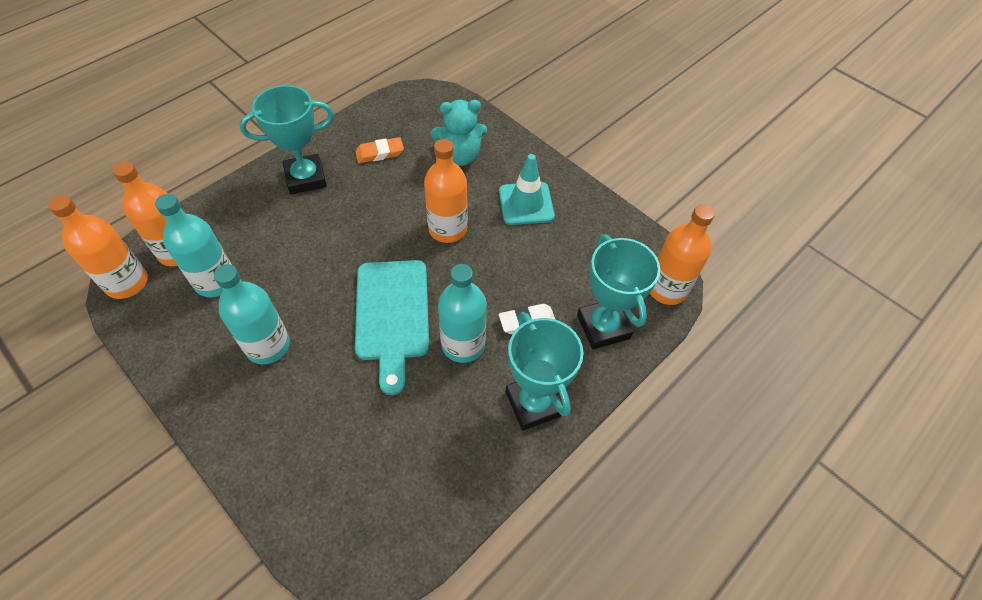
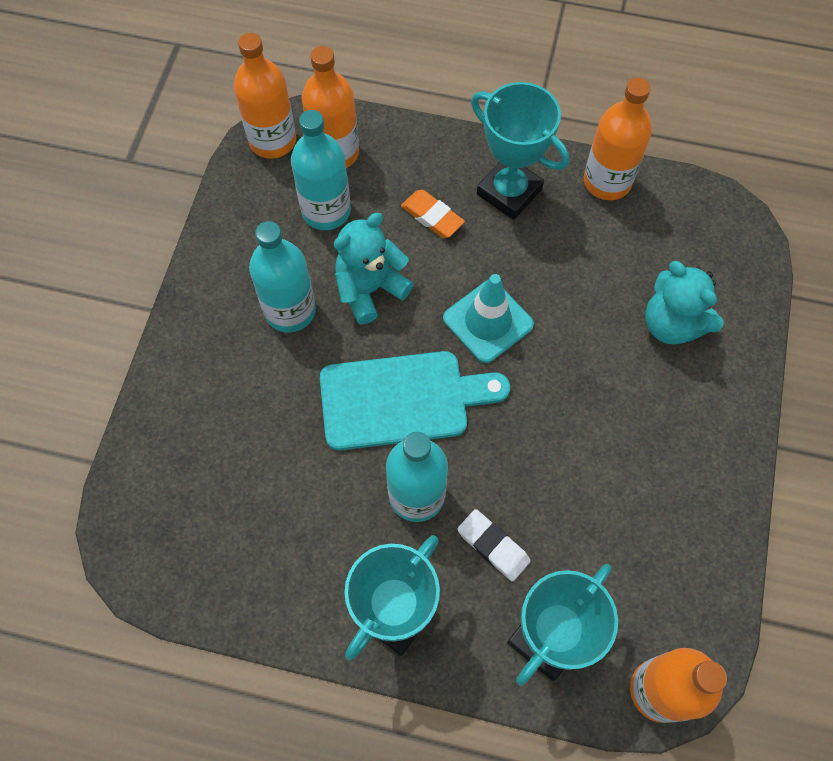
camera: 60 degrees right, 10 degrees up
orange eraser [355,137,404,163] -> orange eraser moved to [401,190,465,238]
turquoise cutting board [355,260,429,395] -> turquoise cutting board turned 150 degrees counterclockwise [320,351,510,451]
orange bottle [424,139,468,243] -> orange bottle moved to [584,78,652,200]
turquoise traffic cone [499,154,555,225] -> turquoise traffic cone moved to [443,274,534,363]
none -> turquoise teddy bear [334,213,413,324]

